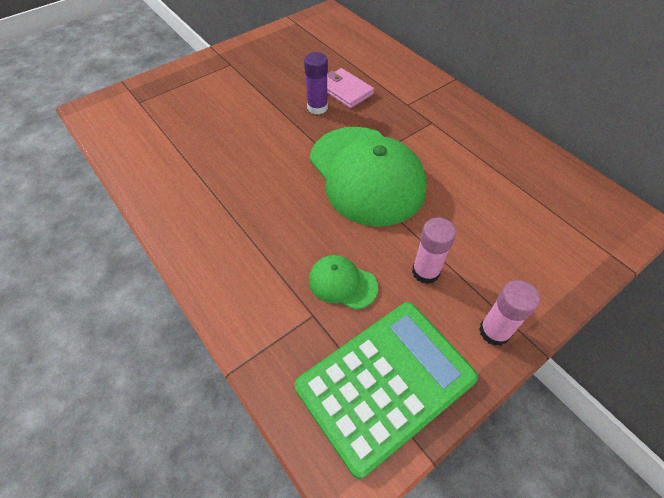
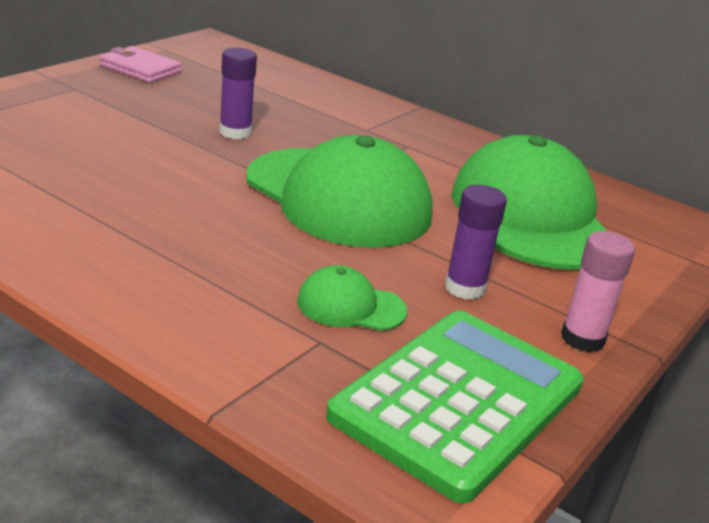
camera: 20 degrees left, 25 degrees down
pink wallet [327,68,374,108] -> pink wallet moved to [99,46,181,83]
pink glue stick [412,217,456,284] -> purple glue stick [445,185,507,300]
none -> green cap [451,135,607,270]

